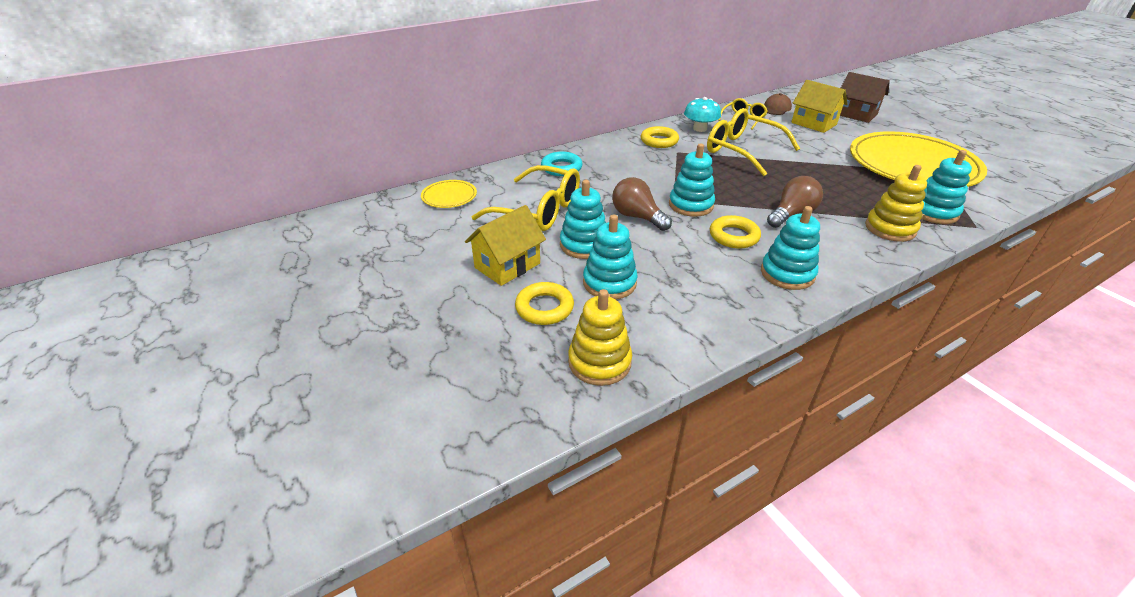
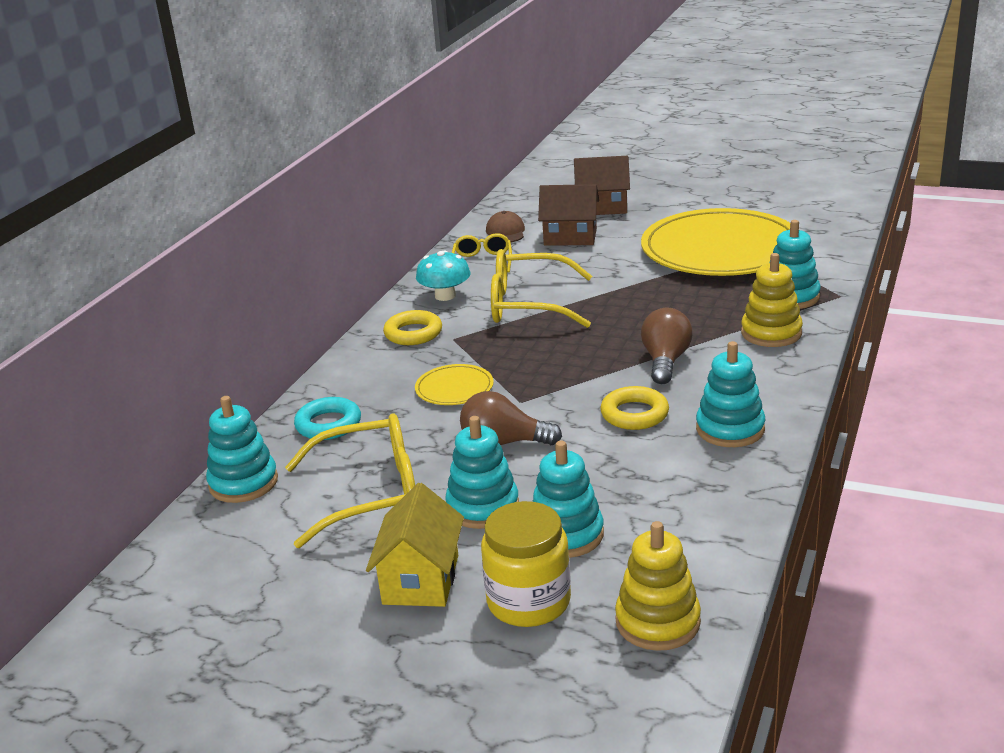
camera: 35 degrees left, 10 degrees down
yellow plate [421,180,477,208] -> yellow plate moved to [415,364,494,405]
yellow ring [515,282,574,325] -> yellow jar [481,501,571,627]
turquoise stacking toy [669,143,715,217] -> turquoise stacking toy moved to [206,396,278,503]
yellow house [791,80,847,133] -> brown house [538,184,599,246]

